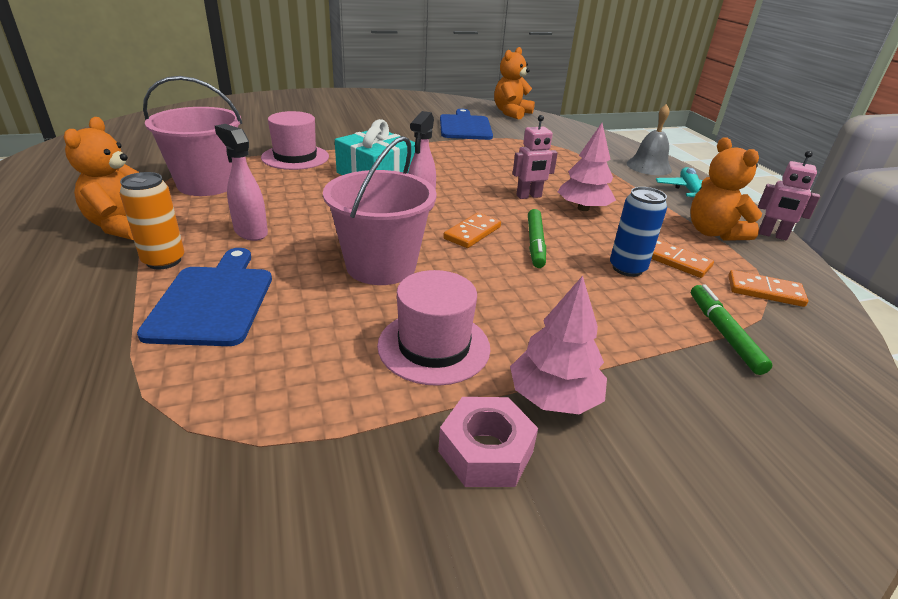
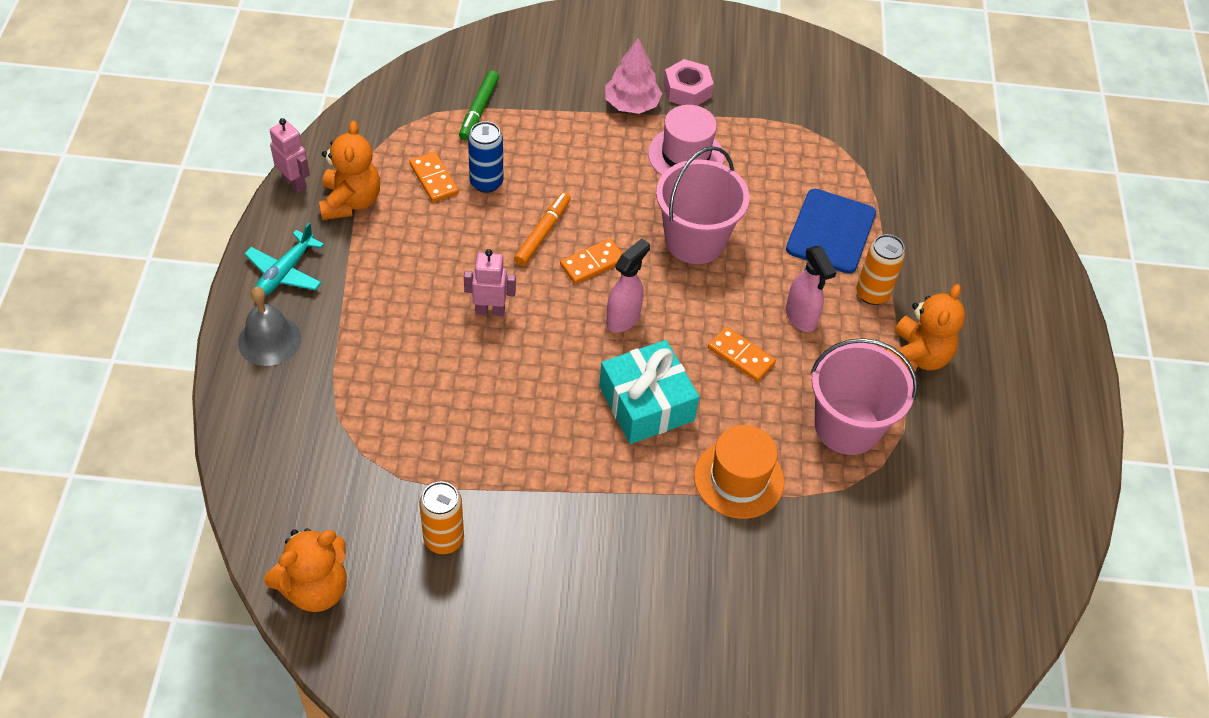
camera: 160 degrees left, 20 degrees up
pink hat [261,111,329,170] -> orange hat [694,425,785,519]
blue cutting board [440,109,493,140] -> orange can [419,481,464,554]
green marker [528,209,546,268] -> orange marker [514,192,571,266]
pink tree [558,123,616,211] -> none
orange domino [728,270,808,307] -> orange domino moved to [708,327,776,382]

